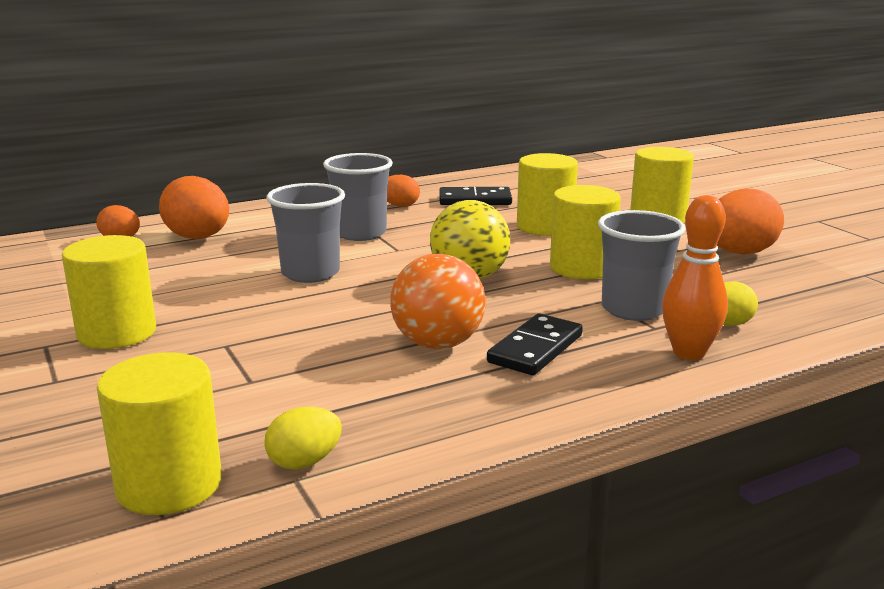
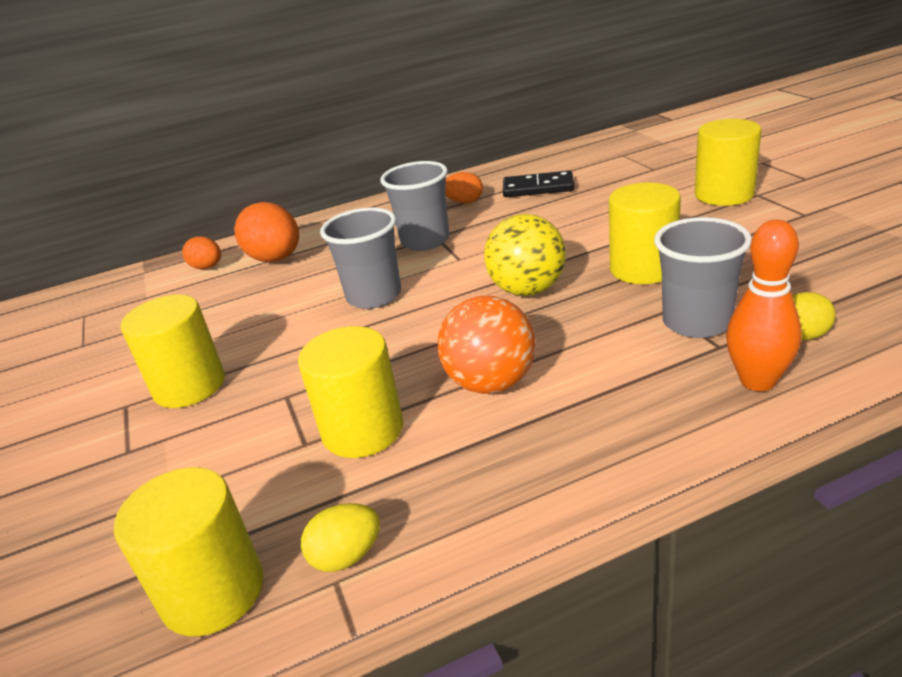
camera: 10 degrees right, 10 degrees up
black domino [487,314,583,375] -> none
yellow cylinder [517,153,578,236] -> yellow cylinder moved to [298,326,403,458]
orange egg [717,188,784,255] -> none

